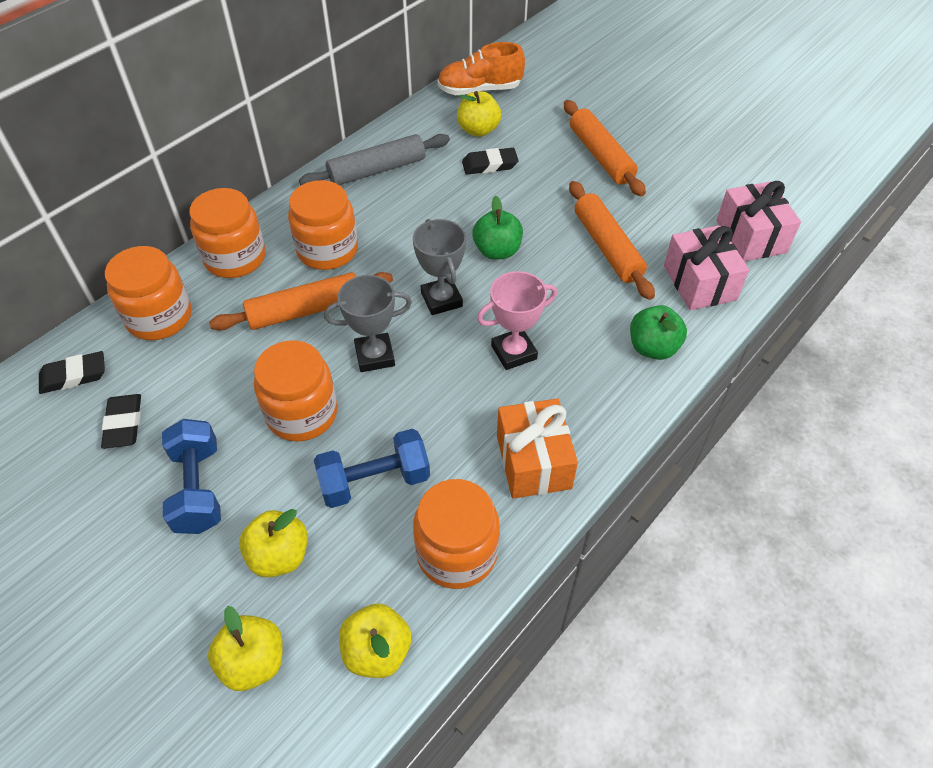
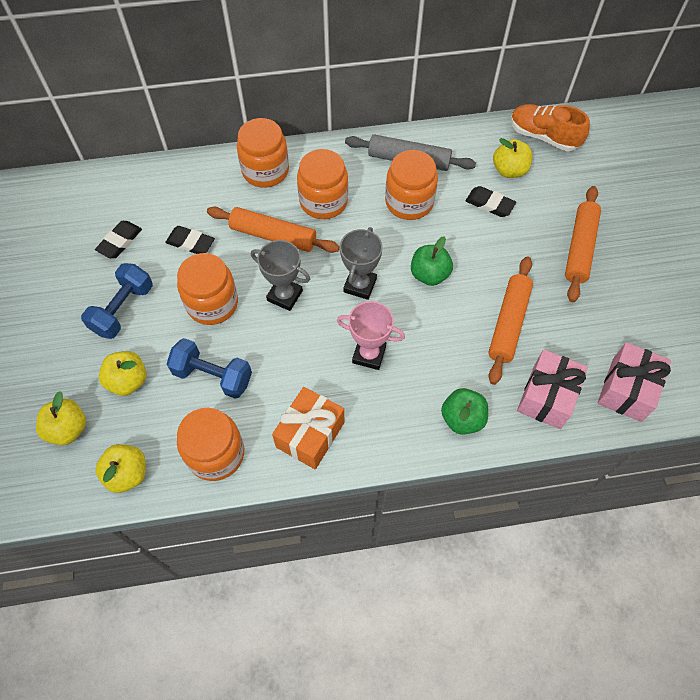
camera: 40 degrees right, 10 degrees up
black eraser [39,351,105,394] -> black eraser moved to [165,226,215,254]
orange jar [105,246,192,340] -> orange jar moved to [385,150,438,220]

